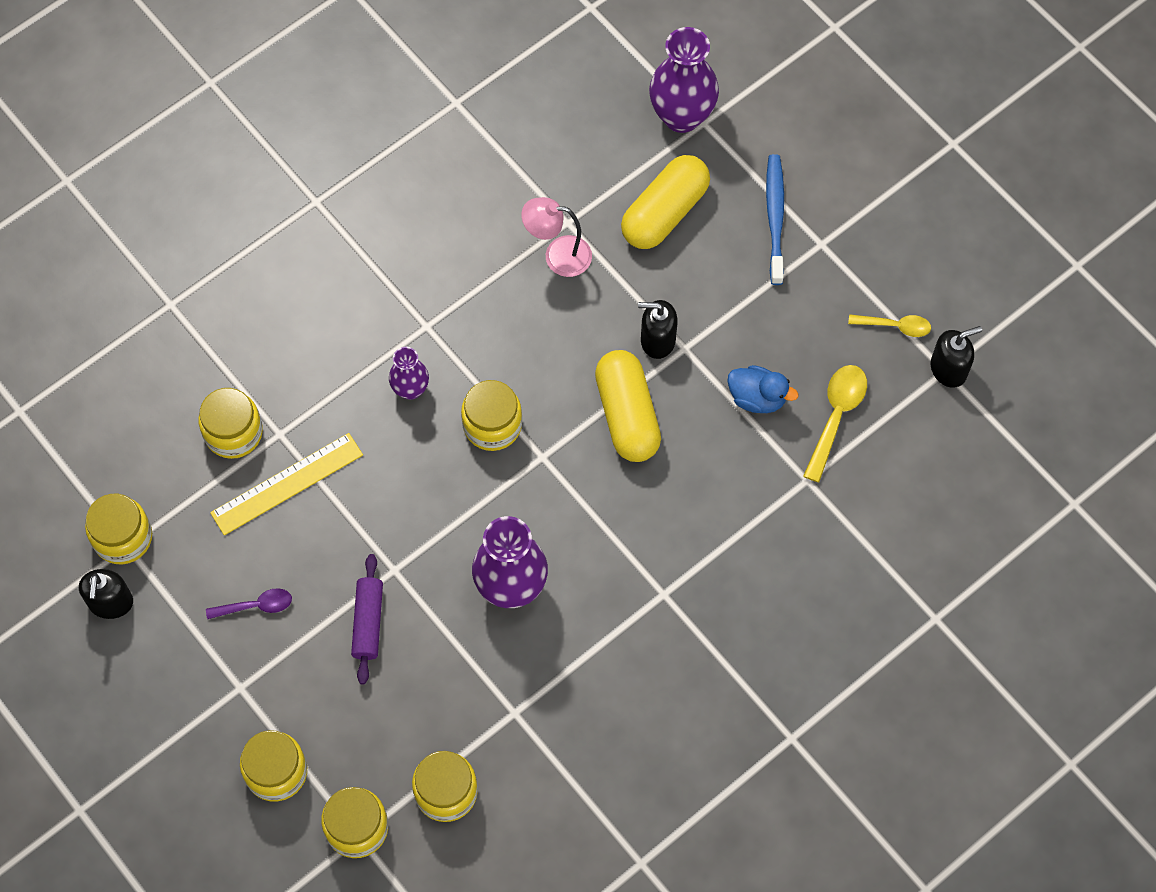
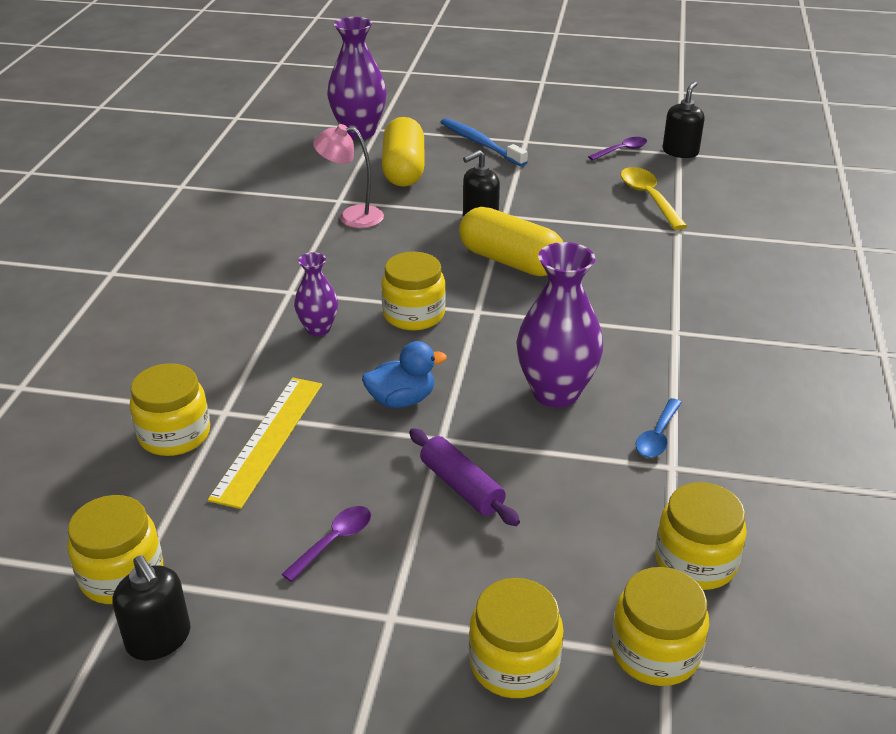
camera: 40 degrees left, 30 degrees down
pink lamp [521,197,592,277] -> pink lamp turned 45 degrees clockwise [313,124,384,228]
blue duck [727,365,798,413] -> blue duck moved to [362,341,447,408]
yellow spoon [848,314,931,337] -> purple spoon [588,137,647,161]
none -> blue spoon [636,398,682,457]

